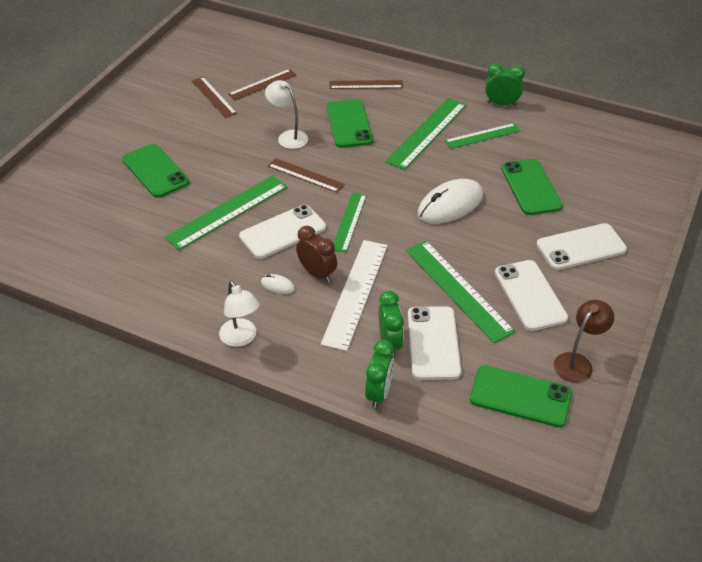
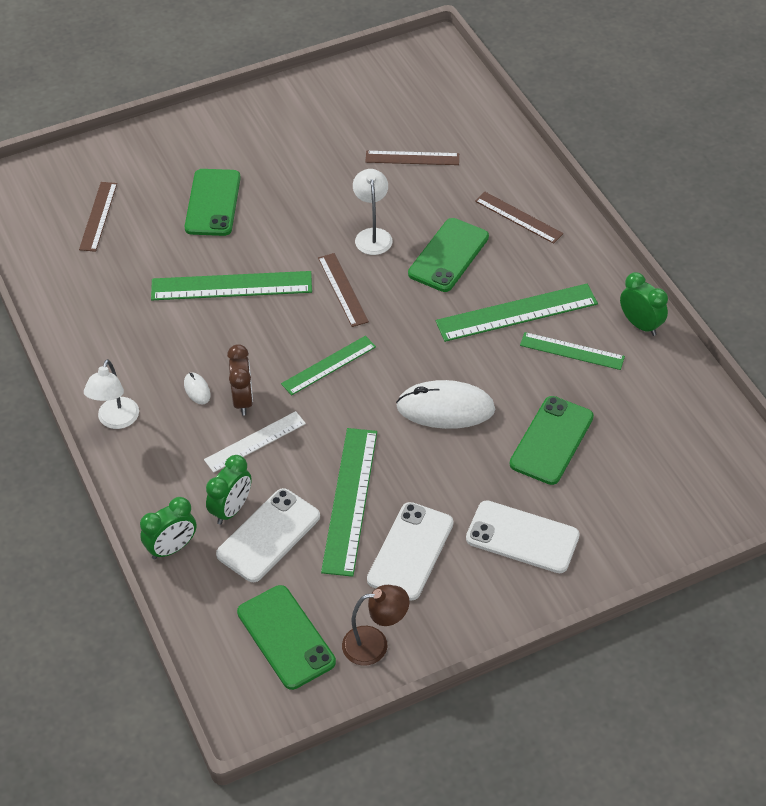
camera: 40 degrees right, 5 degrees up
brown ruler [192,77,237,118] -> brown ruler moved to [79,182,117,252]
white phone [239,205,326,259] -> none
white ruler [321,240,388,351] -> white ruler [204,411,306,473], size x0.62

